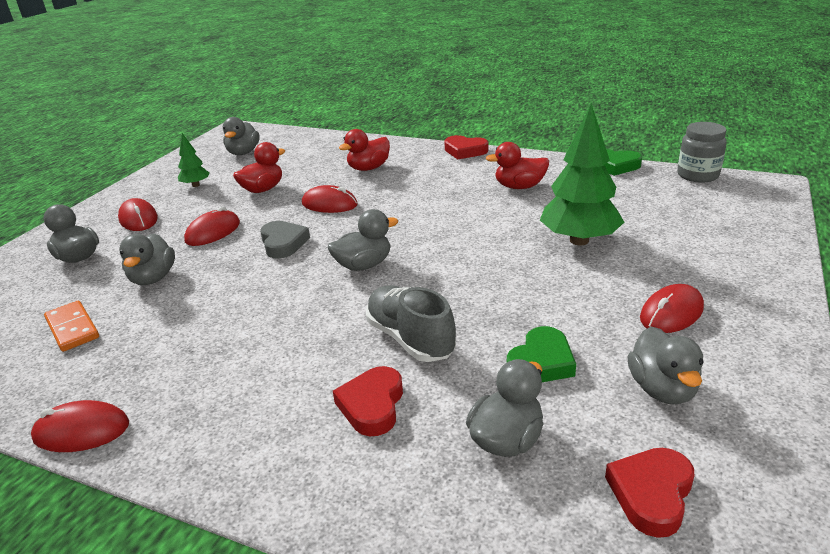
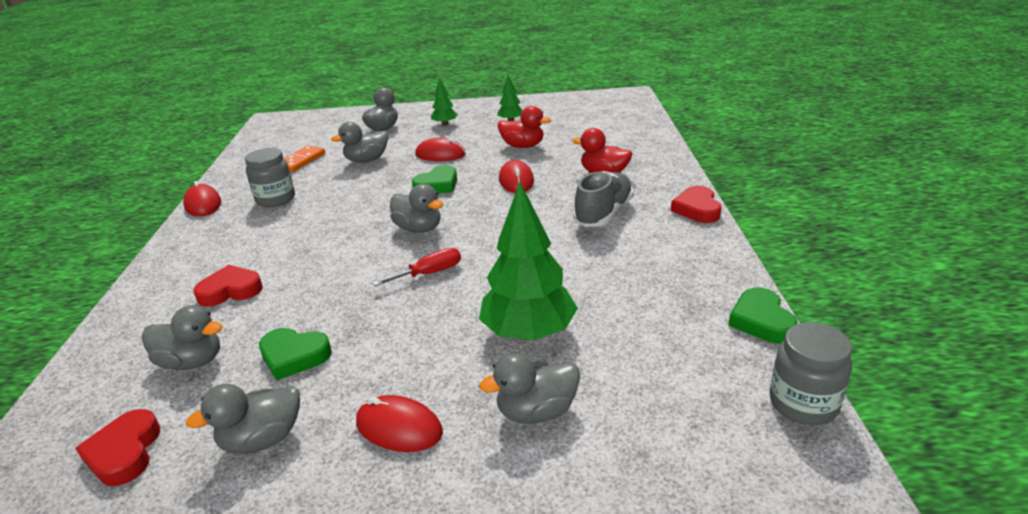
camera: 65 degrees right, 0 degrees up
red mouse [118,198,158,231] -> green tree [431,78,458,126]
grey duck [223,117,260,155] -> grey duck moved to [479,353,580,424]
grey heart [260,221,310,259] -> green heart [412,165,457,194]
grey shoe [366,285,456,362] -> grey shoe moved to [573,171,634,227]
red duck [486,142,549,189] -> none
red heart [605,448,694,538] -> red heart turned 105 degrees counterclockwise [75,409,160,486]
none -> grey jar [245,148,295,207]
none -> red screwdriver [372,248,461,286]

